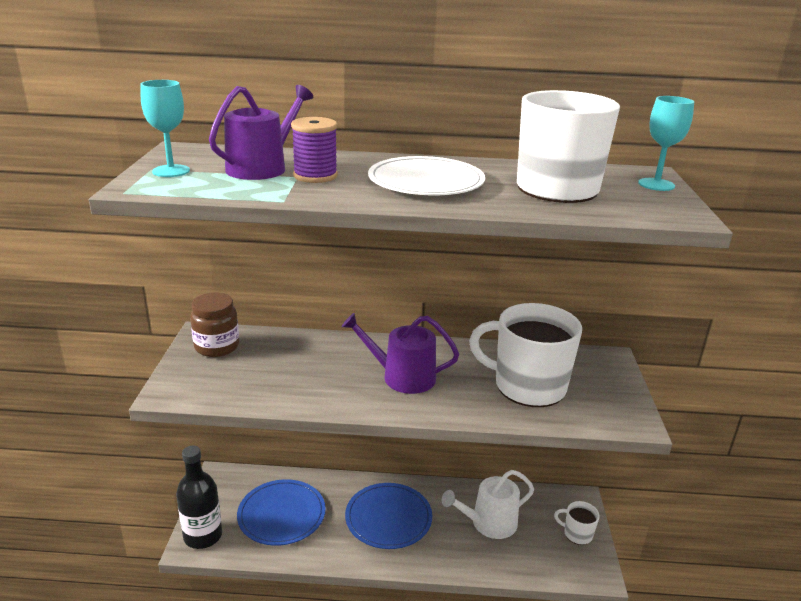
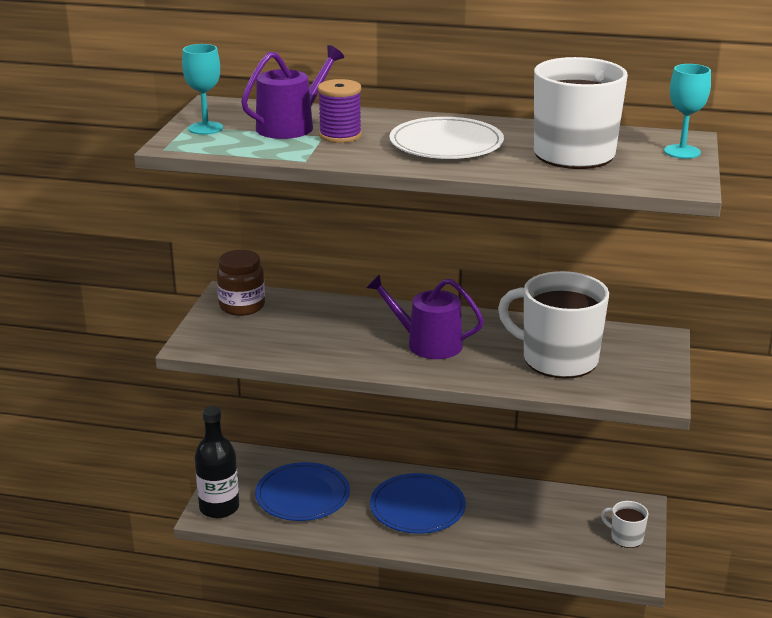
camera: 10 degrees right, 0 degrees up
white watering can [442,470,534,539] -> none

